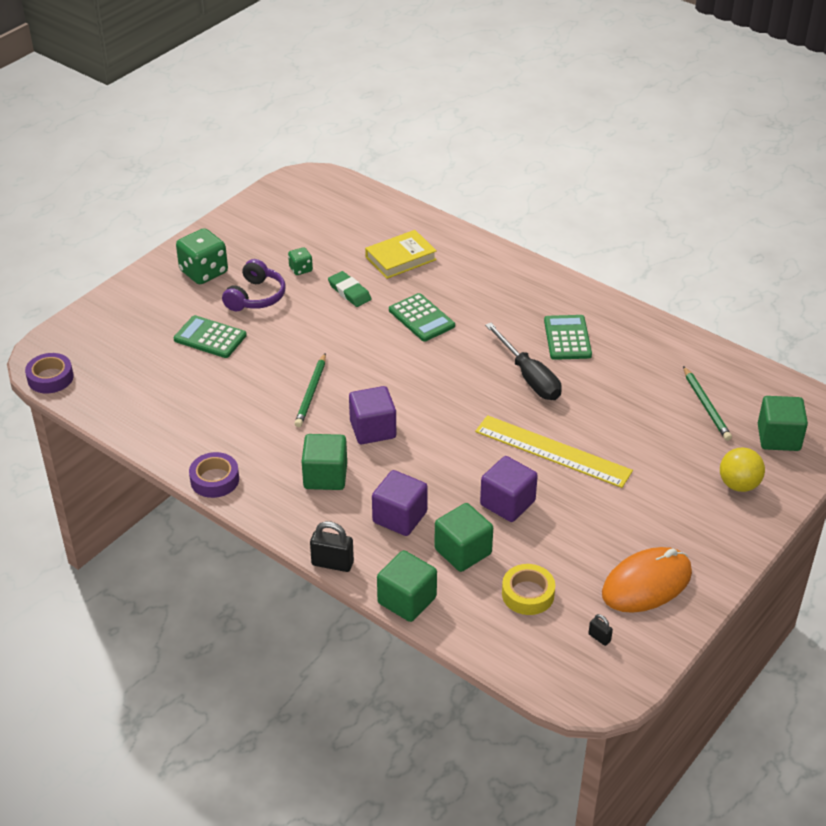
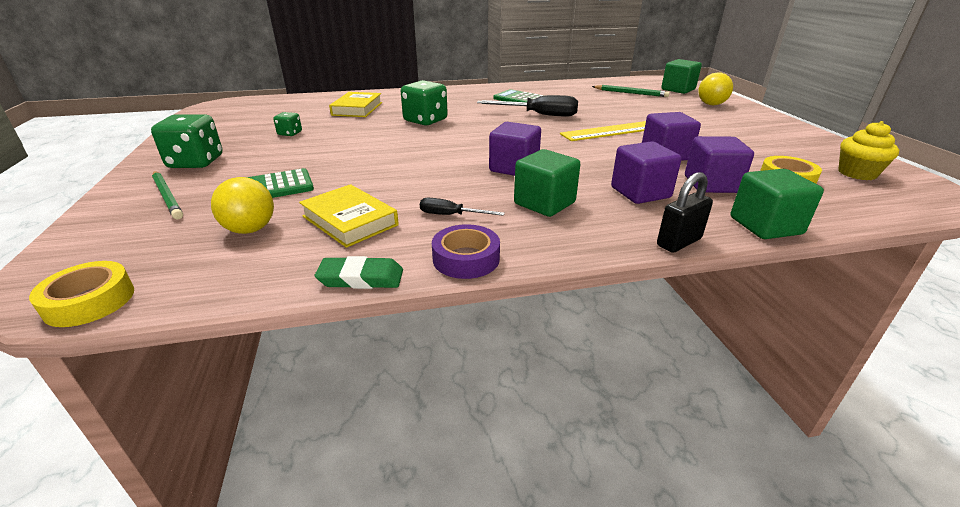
camera: 50 degrees left, 10 degrees down
purple tape [25,353,74,393] -> yellow tape [29,261,134,327]
purple headphones [222,259,286,312] -> none
green pencil [294,354,326,427] -> green pencil moved to [152,171,183,219]
green eraser [328,271,371,307] -> green eraser moved to [315,256,403,289]
green calculator [389,293,455,342] -> green dice [401,80,448,126]
green cube [434,503,493,572] -> purple cube [685,136,754,193]
black padlock [588,614,613,646] -> yellow cupcake [838,121,899,180]
orange mouse [602,547,692,613] -> none
none -> yellow ball [211,177,274,234]
none -> yellow book [299,184,399,248]
none -> black screwdriver [420,198,505,216]

